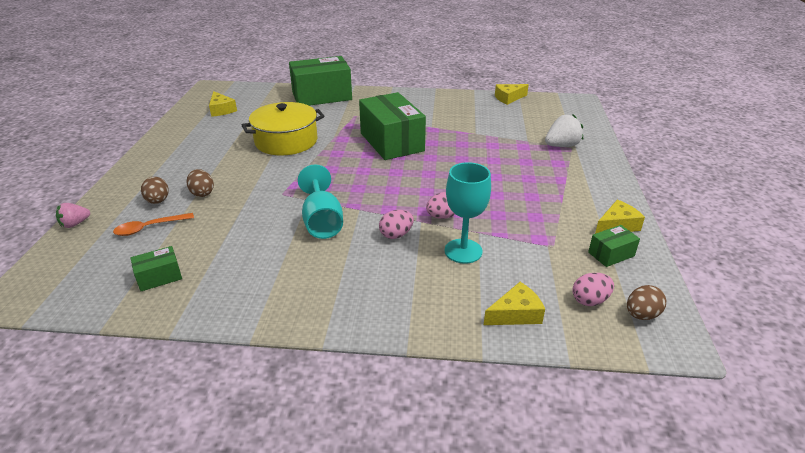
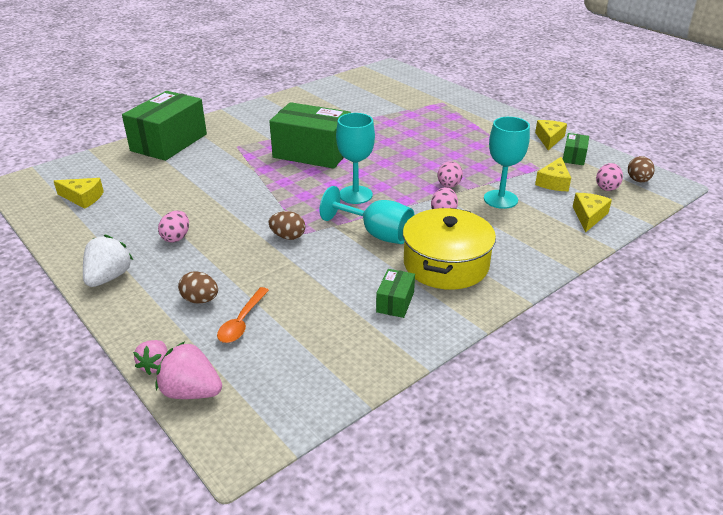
camera: 45 degrees left, 0 degrees up
green box [131,246,182,291] -> green box moved to [376,269,415,318]
brown egg [186,169,214,197] -> brown egg moved to [269,211,305,240]
yellow pot [242,102,325,155] -> yellow pot moved to [403,208,496,290]
yellow cheese [495,84,529,105] -> yellow cheese moved to [535,157,571,191]
white strawberry [545,114,583,147] -> white strawberry moved to [83,235,133,287]
none -> pink strawberry [156,342,222,399]
none -> pink egg [158,211,189,243]
none -> turquoise goblet [336,113,375,204]

